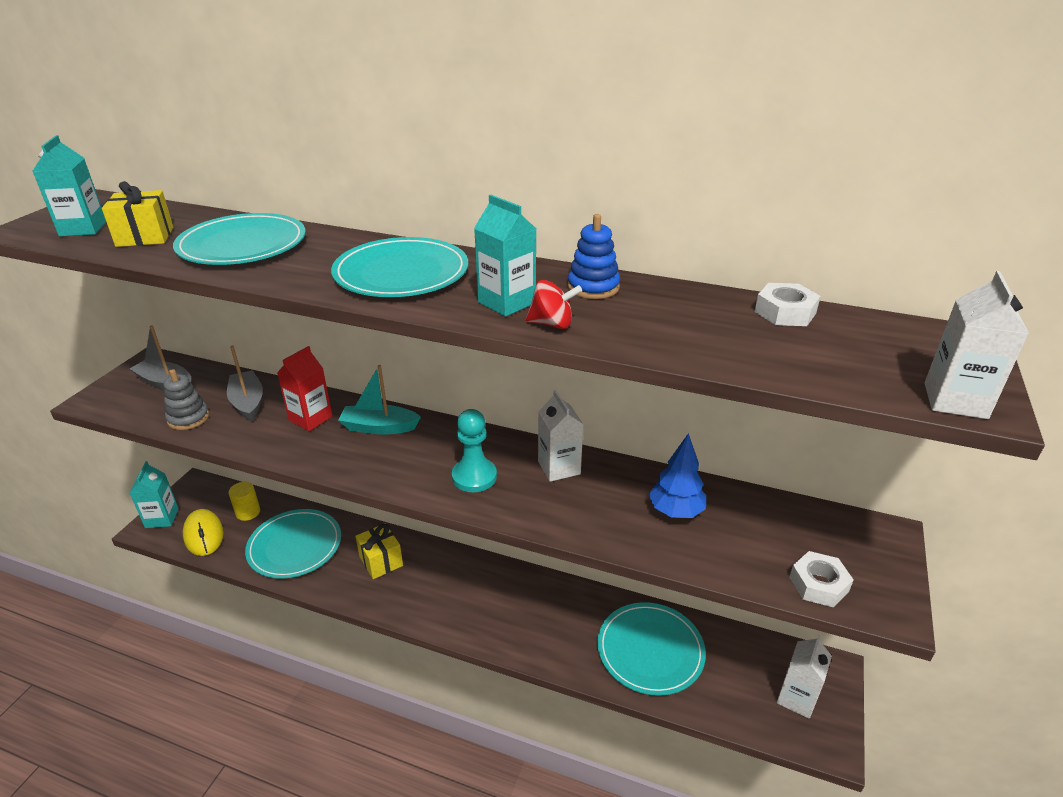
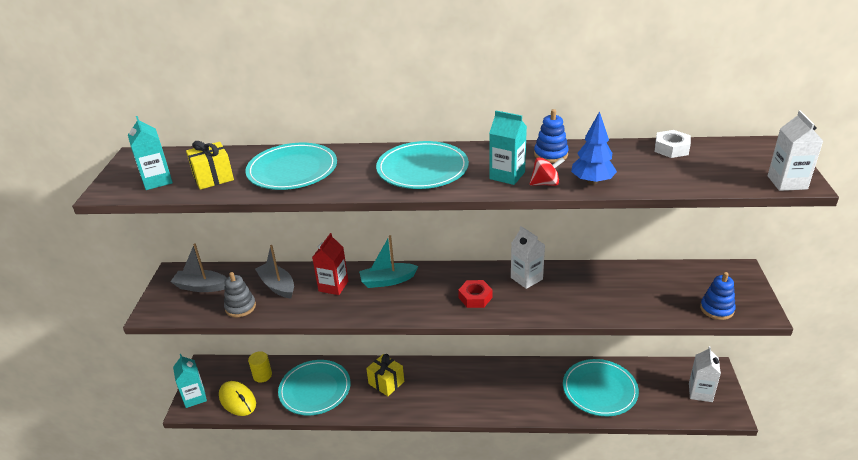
camera: 15 degrees left, 0 degrees up
turquoise pawn [452,409,497,492] -> red nut [458,280,492,308]
blue tree [649,433,706,518] -> blue tree moved to [571,111,617,185]
white nut [789,551,853,607] -> blue stacking toy [700,272,736,320]

